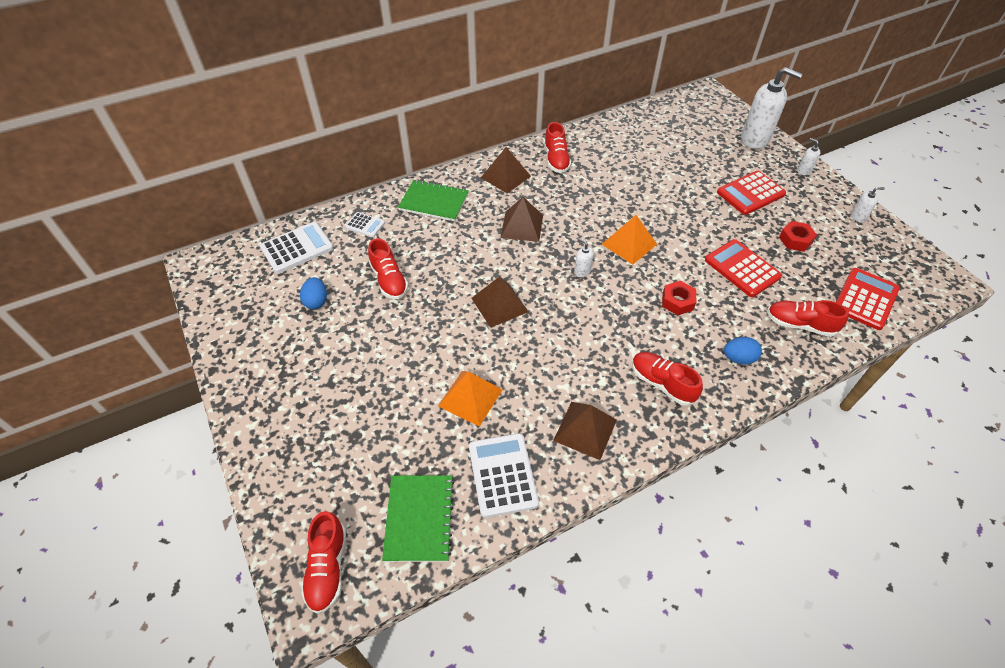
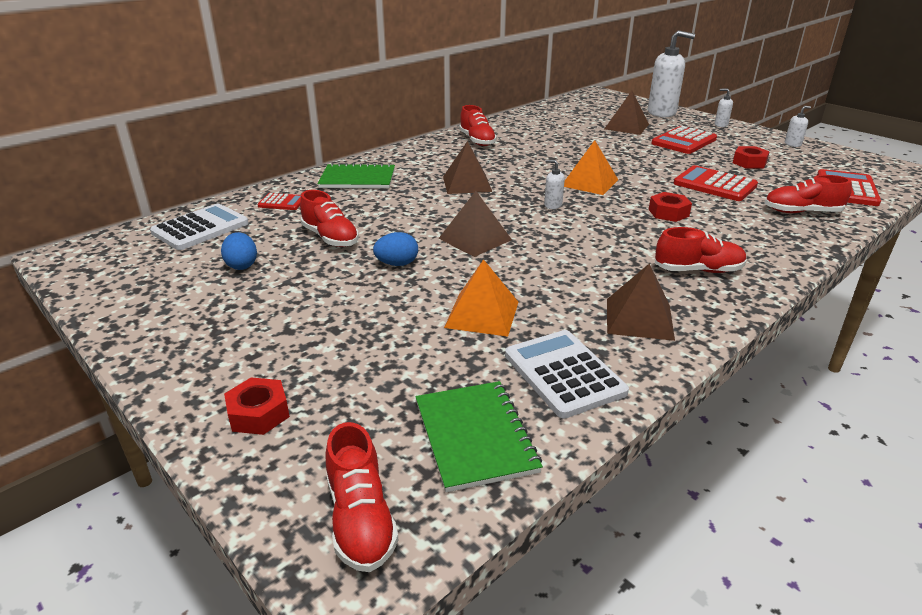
camera: 15 degrees left, 20 degrees down
white calculator [345,212,385,237] -> red calculator [258,193,301,210]
brown pyramid [481,147,531,194] -> brown pyramid moved to [605,91,649,135]
red shoe [632,352,703,406] -> red shoe turned 150 degrees clockwise [655,227,747,273]
blue egg [724,337,762,365] -> blue egg moved to [373,232,418,266]
none -> red nut [224,377,290,435]

